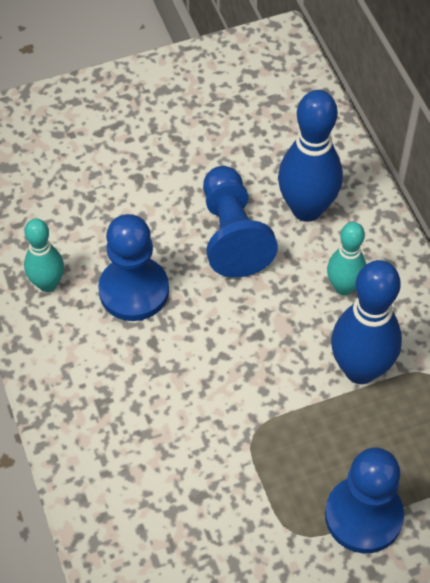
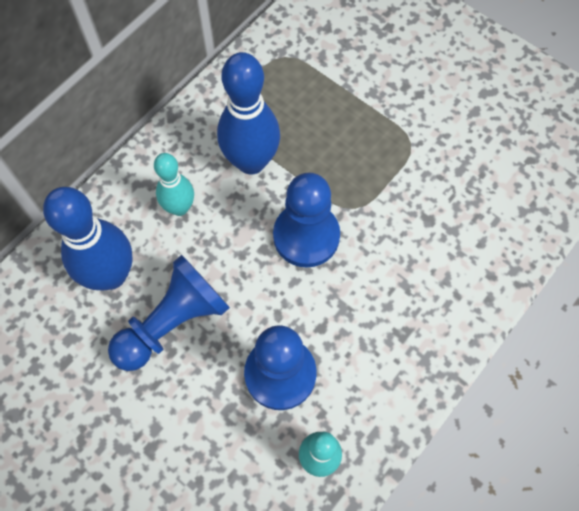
camera: 120 degrees left, 10 degrees up
blue pawn [325,448,404,553] -> blue pawn moved to [273,173,340,268]

